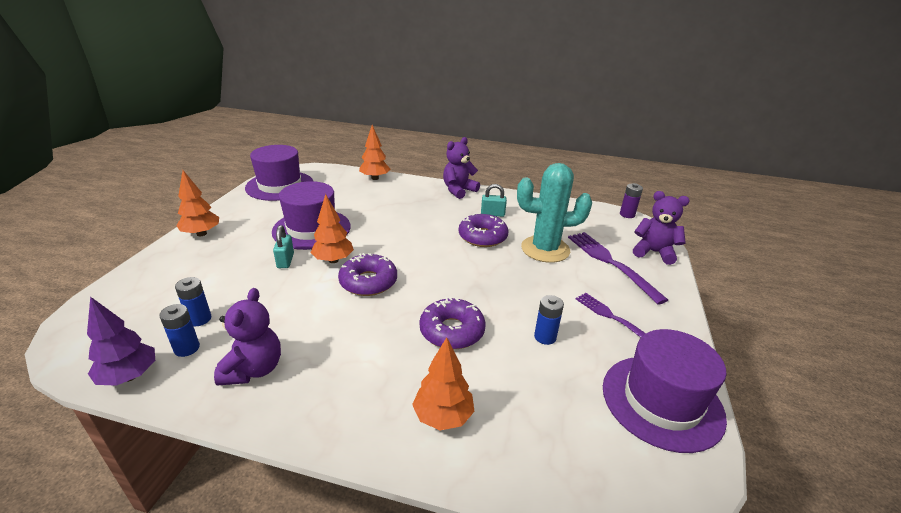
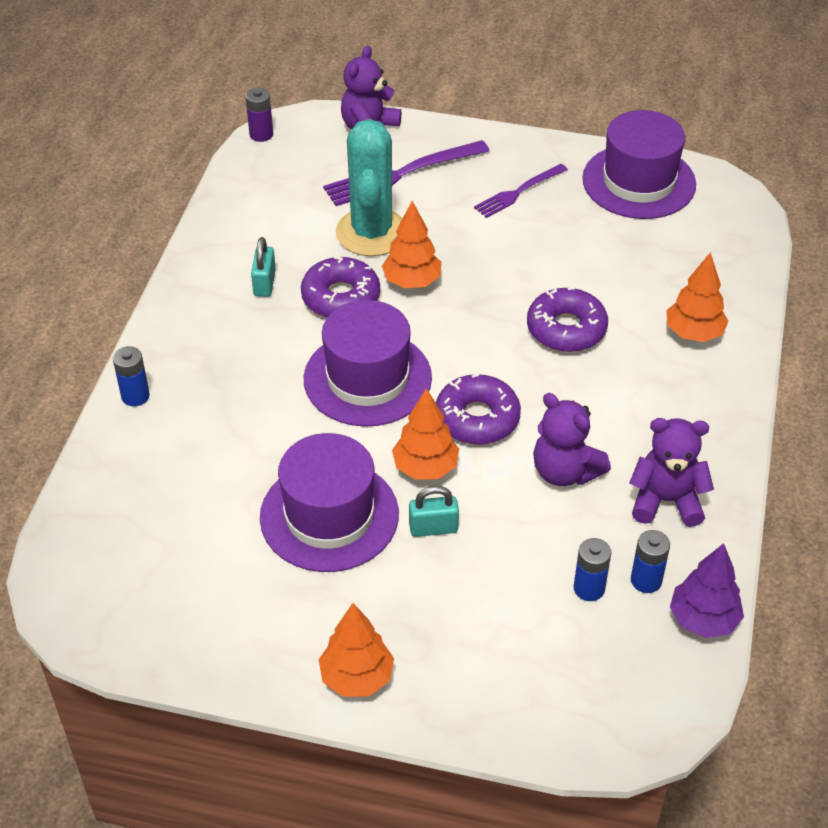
camera: 90 degrees left, 15 degrees up
purple hat [245,145,313,201] -> purple hat moved to [304,300,432,427]
orange tree [359,125,390,180] -> orange tree moved to [382,201,442,288]
purple teddy bear [443,137,480,199] -> purple teddy bear moved to [533,393,611,486]
blue battery [534,295,564,345] -> blue battery moved to [113,346,150,406]

